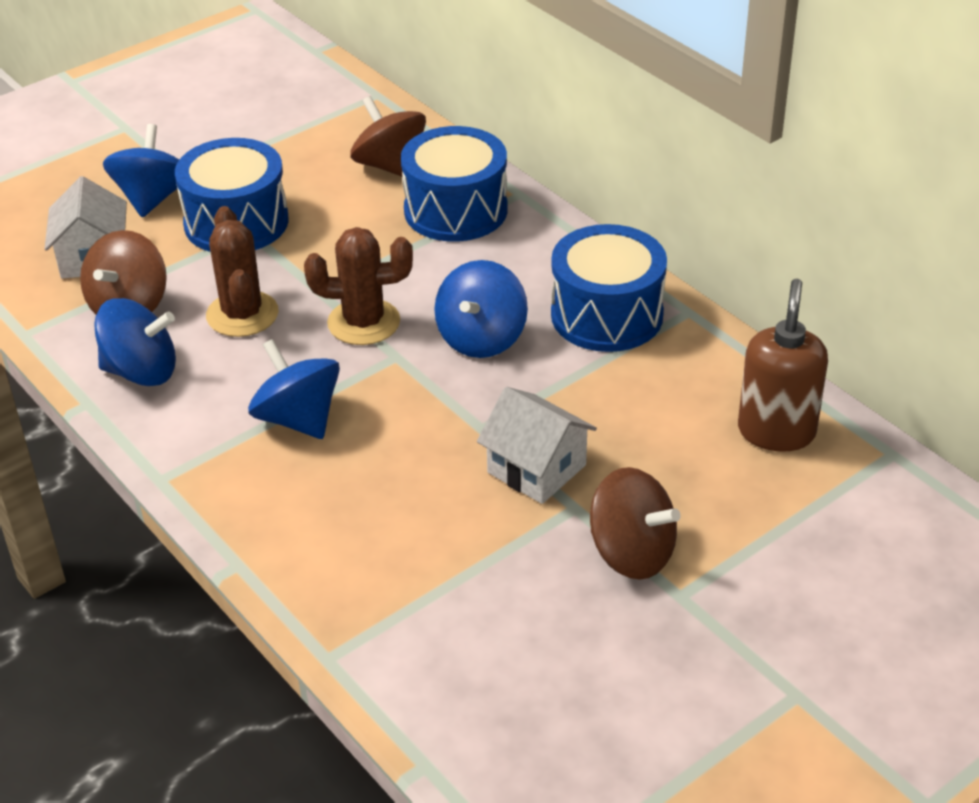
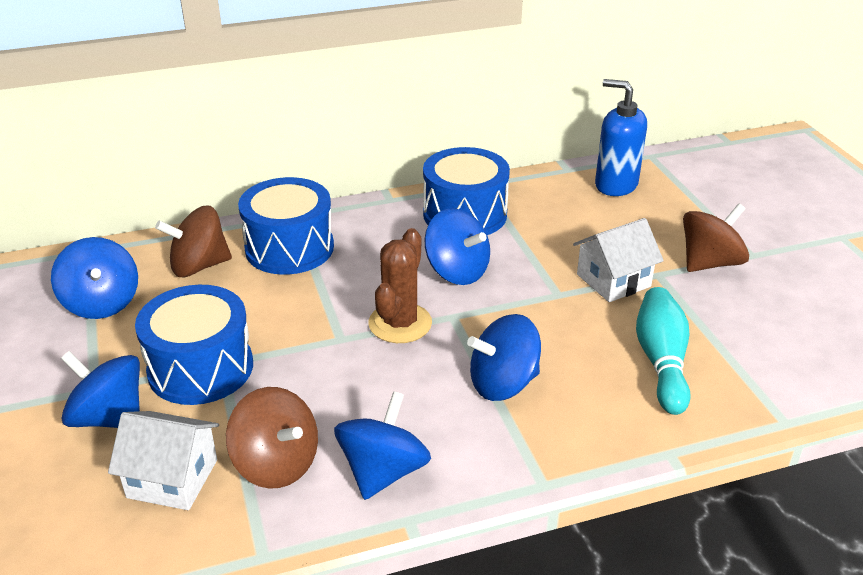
camera: 70 degrees left, 5 degrees down
brown cactus [206,206,279,337] -> none
brown soap dispenser [738,279,828,452] -> blue soap dispenser [595,79,647,196]
none -> blue spinning top [51,237,138,319]
none -> turquoise bowling pin [636,287,691,415]

